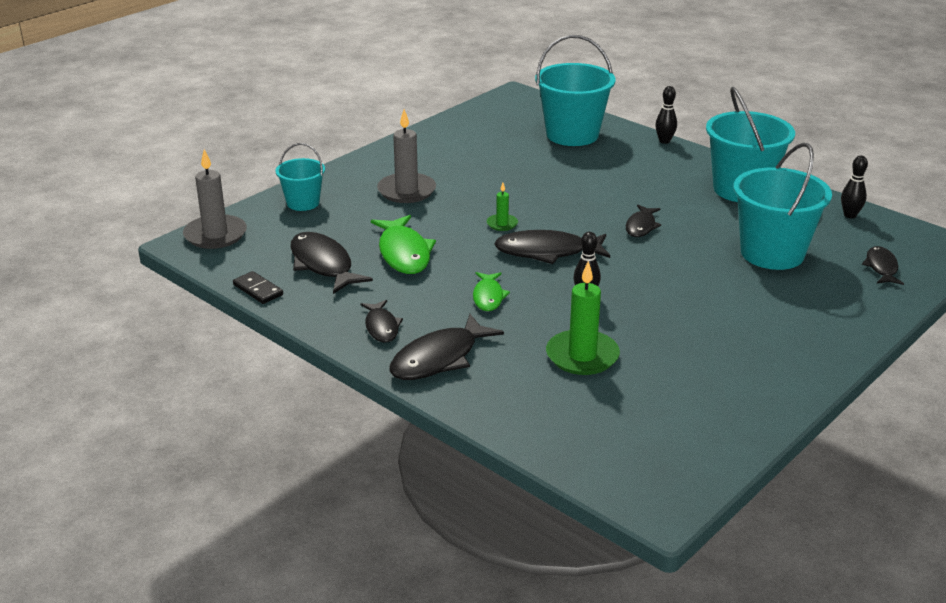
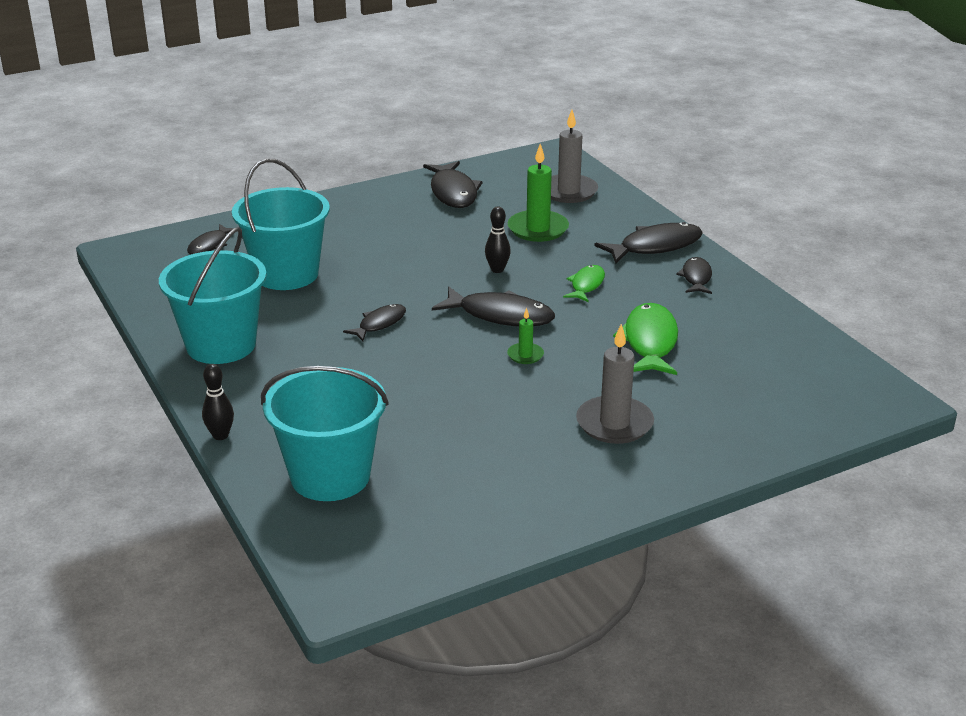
camera: 160 degrees left, 0 degrees up
grey candle [183,149,247,249] -> grey candle moved to [551,110,598,203]
black domino [233,271,283,304] -> none
turquoise bucket [275,143,325,211] -> none
black fish [290,232,373,294] -> black fish moved to [423,161,483,208]
black bowling pin [841,155,868,218] -> none

